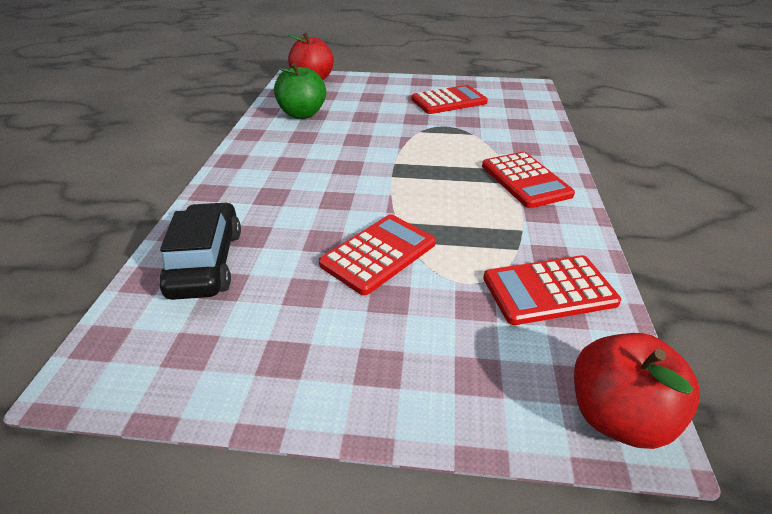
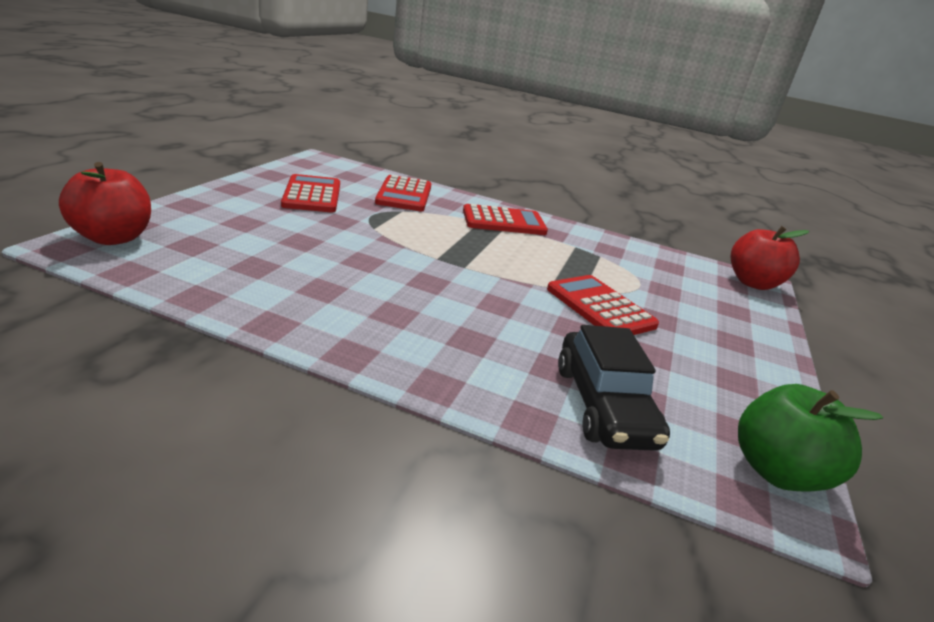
camera: 80 degrees left, 10 degrees down
black car [160,202,241,300] -> black car turned 105 degrees counterclockwise [558,325,670,451]
green apple [274,63,326,119] -> green apple moved to [738,384,883,492]
red calculator [483,255,621,325] -> red calculator moved to [375,175,431,211]

